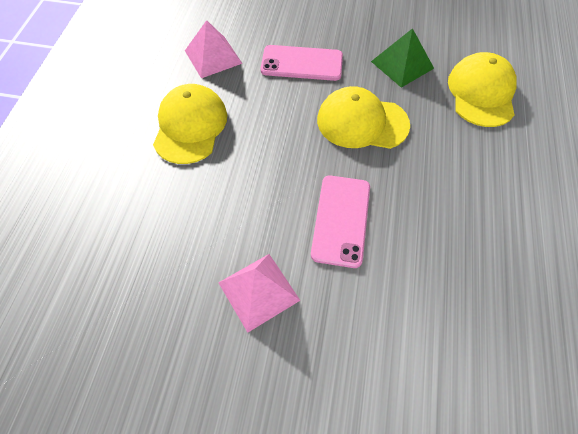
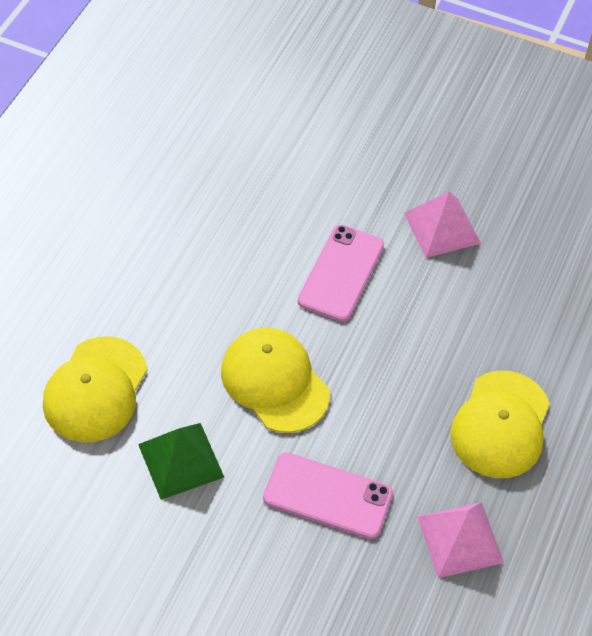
camera: 170 degrees left, 5 degrees down
yellow cap [317,86,410,149] -> yellow cap turned 150 degrees counterclockwise [221,328,330,433]

